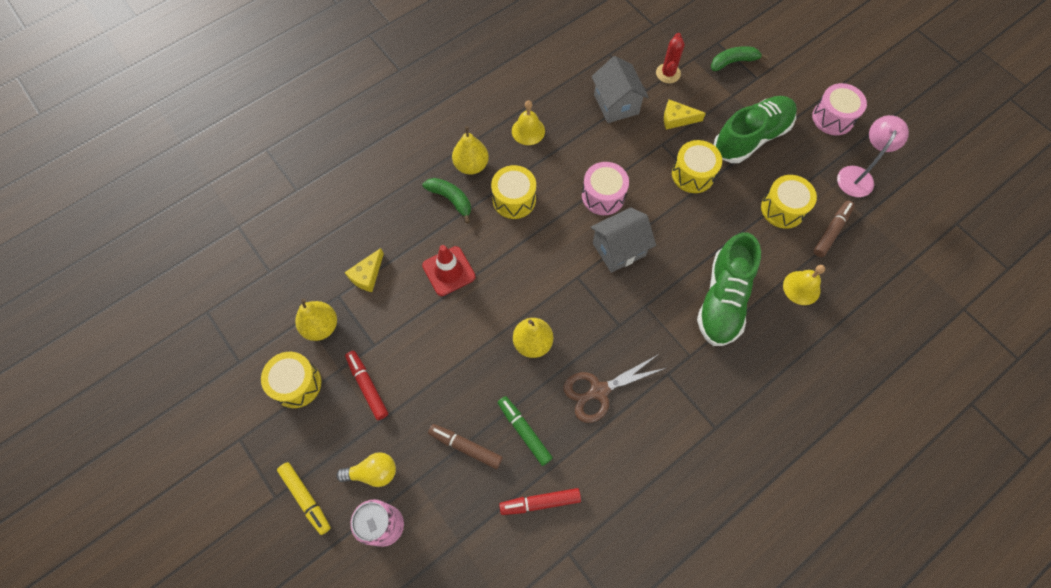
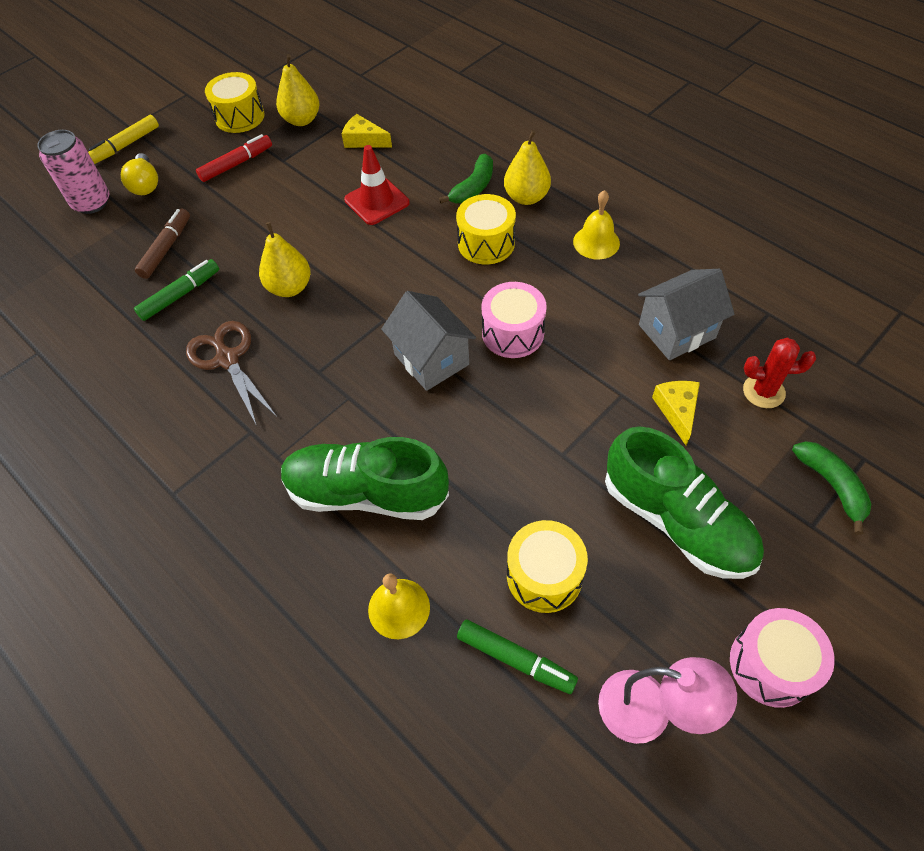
camera: 85 degrees right, 10 degrees down
red marker [499,488,581,515] -> none
yellow drum [672,140,722,193] -> none
brown marker [813,201,855,257] -> green marker [457,620,578,694]

